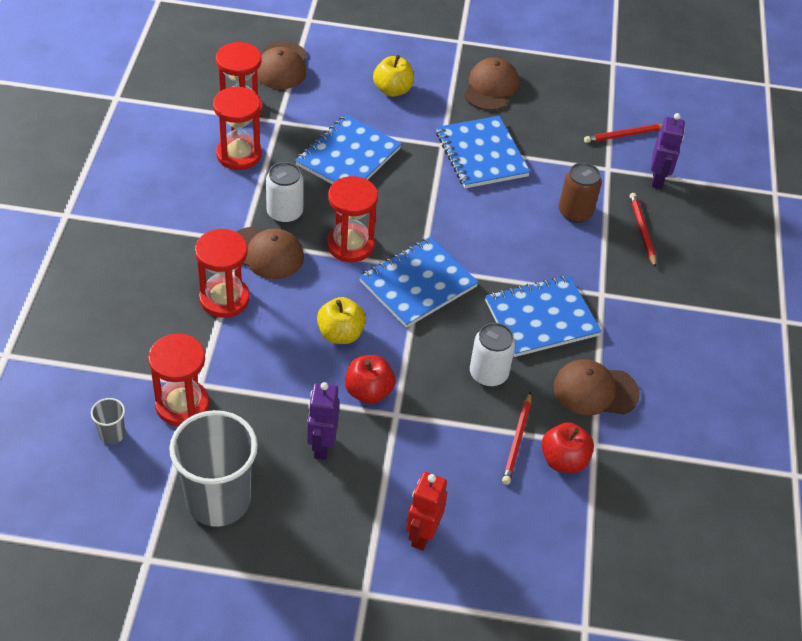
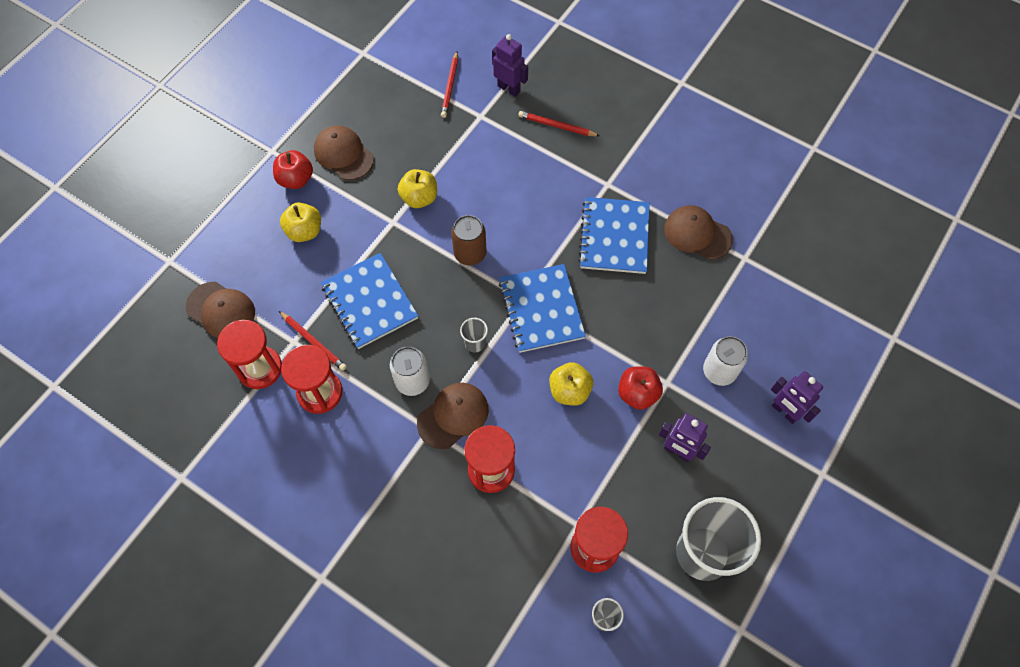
camera: 60 degrees left, 15 degrees up
red hourglass [327,176,378,262] -> grey cup [460,318,488,352]
red robot [406,472,447,550] -> purple robot [771,371,823,424]
blue notebook [436,116,530,188] -> yellow apple [398,169,437,208]
white can [470,323,516,387] -> white can moved to [703,336,748,386]
red pencil [502,392,531,485] -> red pencil moved to [279,311,347,371]
red apple [541,422,594,473] -> red apple moved to [273,150,313,189]
brown cap [553,359,640,415] -> brown cap turned 90 degrees clockwise [664,205,733,260]
brown can [559,163,602,223] -> brown can moved to [451,215,487,265]

